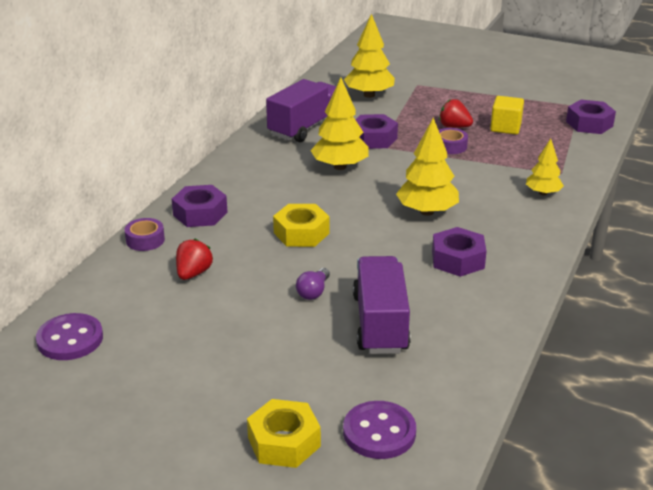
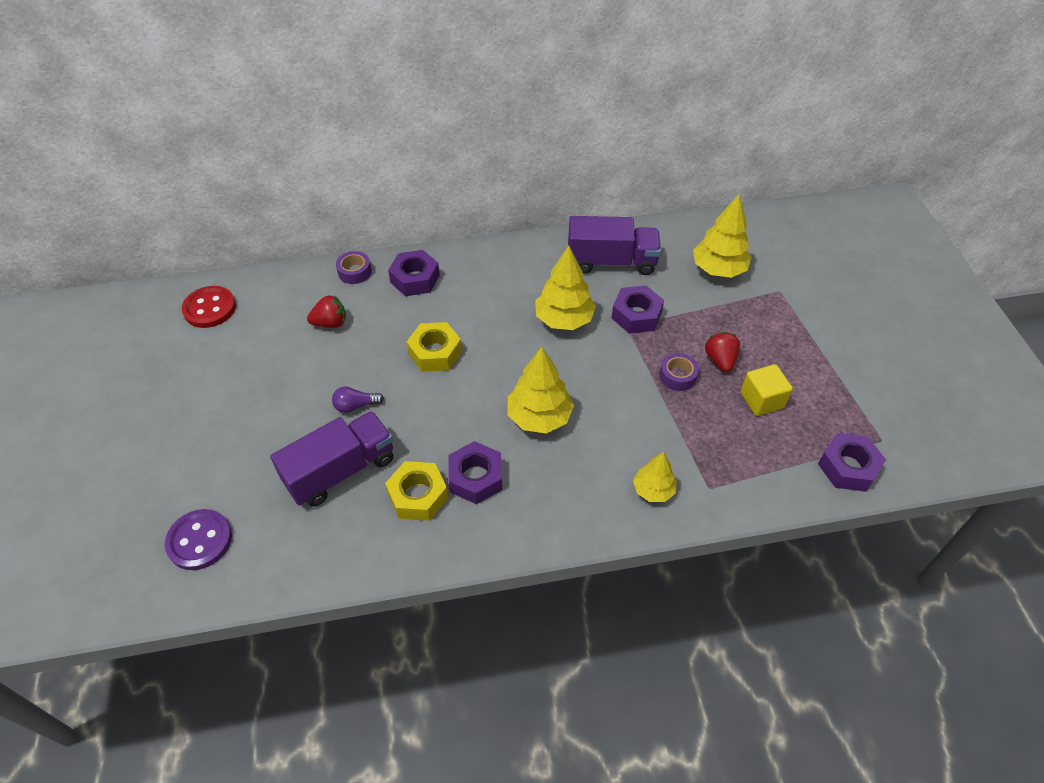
camera: 55 degrees right, 20 degrees up
purple button [36,313,103,360] -> red button [182,286,236,328]
yellow nut [247,399,321,468] -> yellow nut moved to [385,461,448,521]

